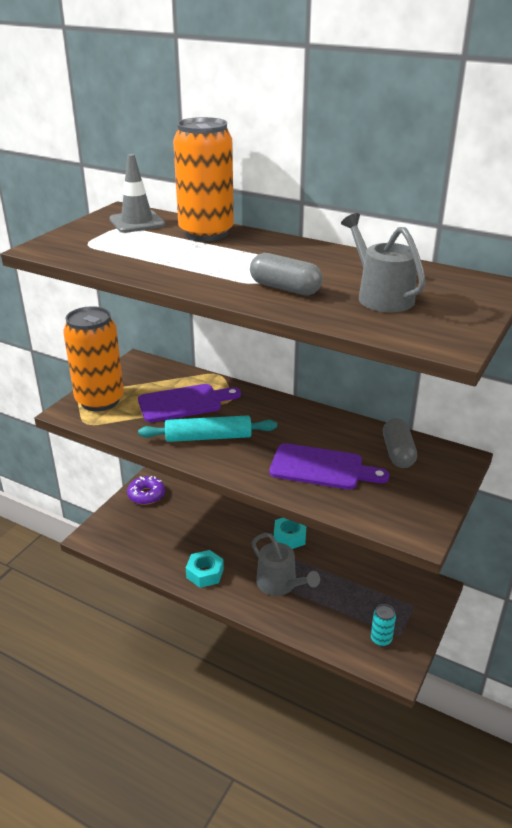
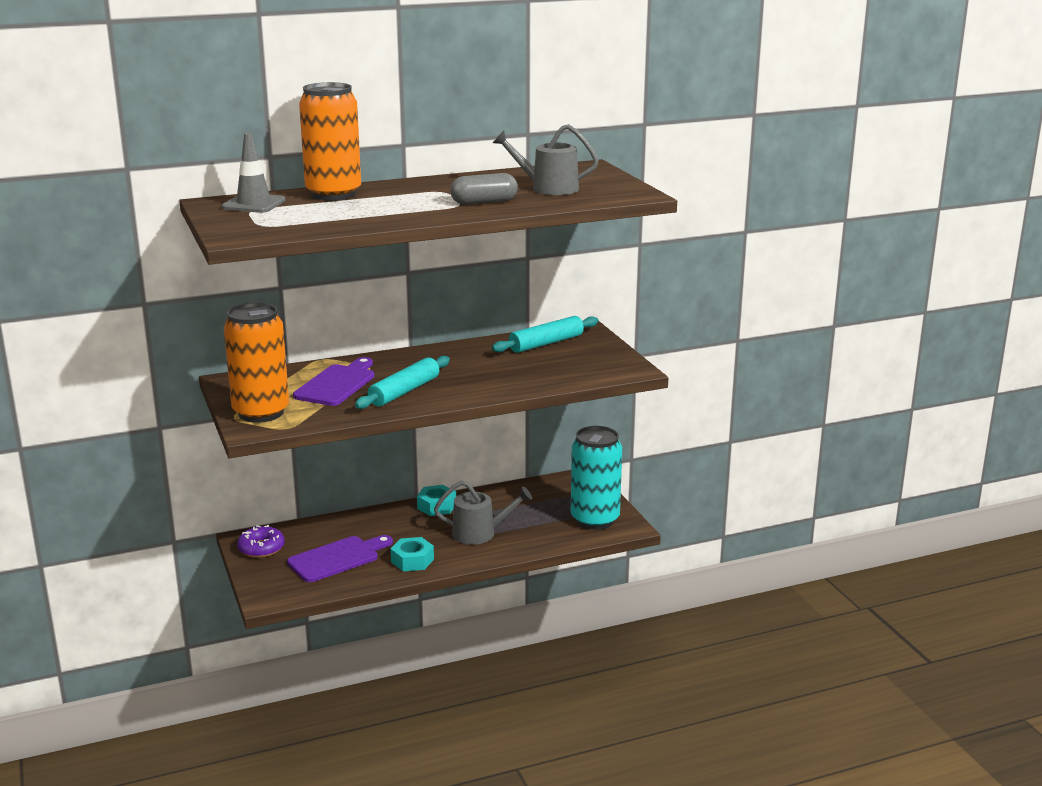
camera: 50 degrees left, 10 degrees down
purple cutting board [269,443,389,490] -> purple cutting board moved to [287,535,393,582]
turquoise can [371,604,396,646] -> turquoise can [571,426,622,530], size x2.39
grey capsule [383,418,417,468] -> turquoise rolling pin [492,316,599,353]

